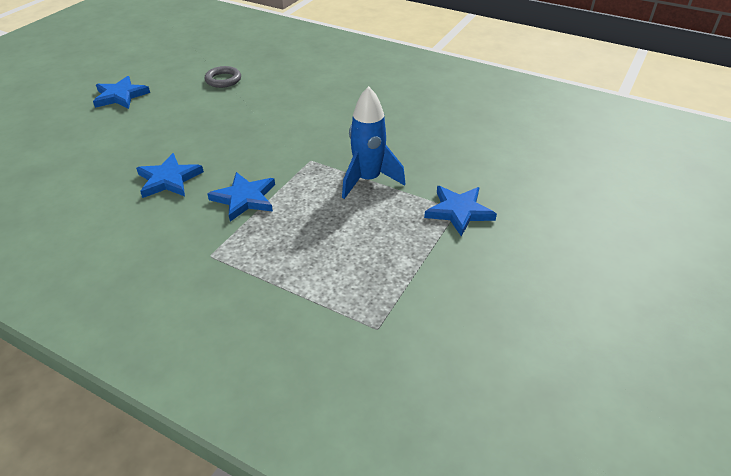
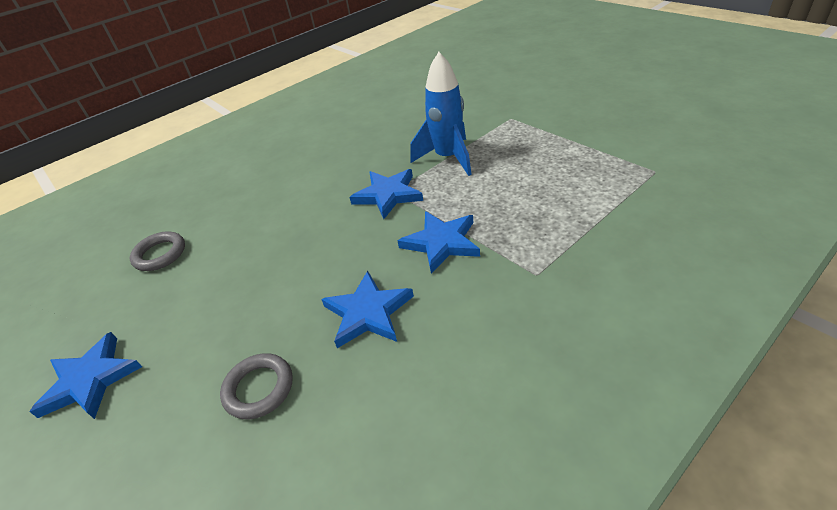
camera: 65 degrees left, 0 degrees up
blue star [424,186,497,237] -> blue star moved to [350,169,423,219]
none -> grey ring [220,353,293,419]

